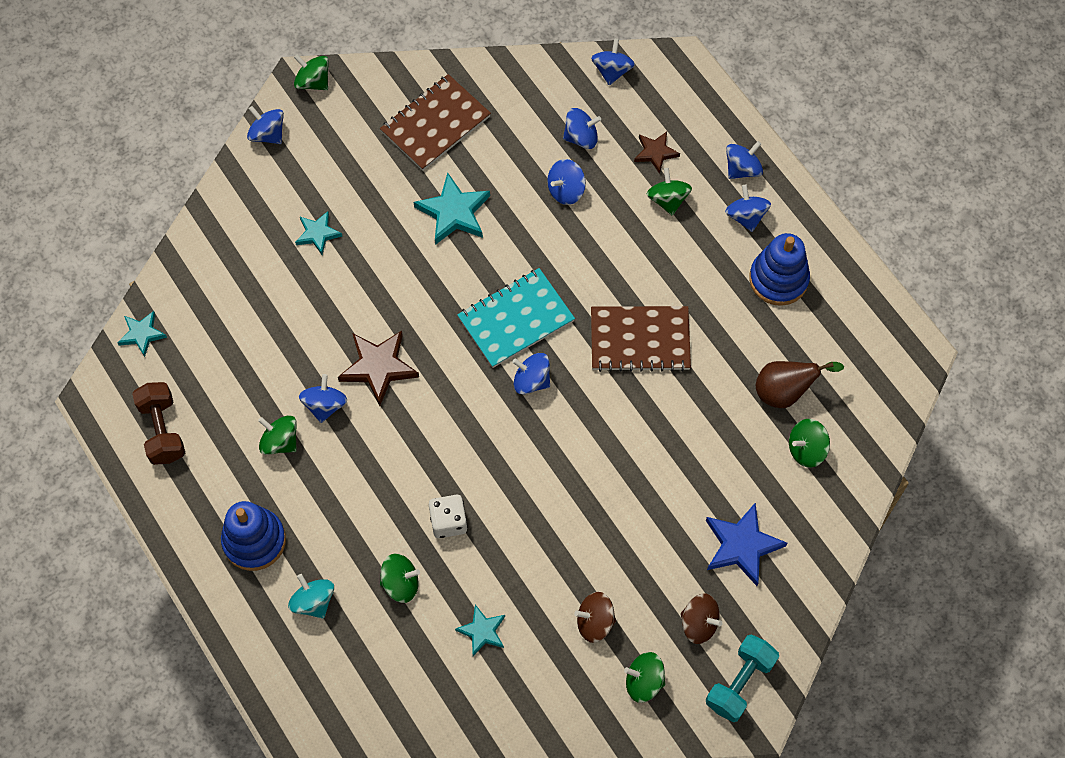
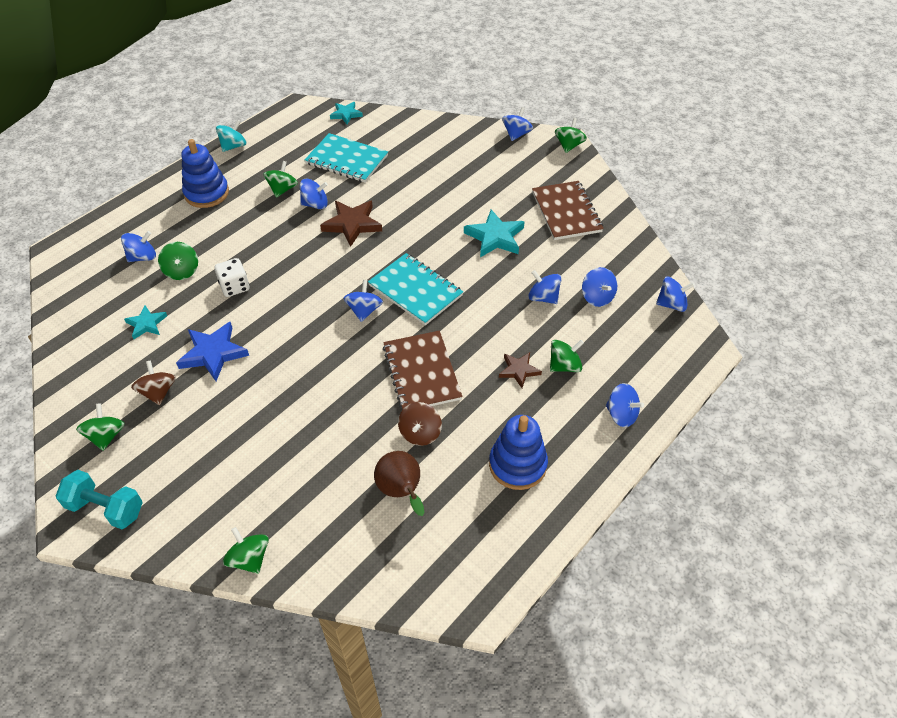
camera: 75 degrees right, 15 degrees down
brown dumbbell [132,382,185,465] -> none
turquoise spinning top [288,574,334,619] -> turquoise spinning top moved to [216,120,246,152]
turquoise star [295,211,342,255] -> none
brown notebook [380,74,491,171] -> brown notebook turned 45 degrees clockwise [532,181,604,240]
brown star [634,132,680,174] -> brown star moved to [499,352,542,388]
brown spinning top [680,594,722,644] -> brown spinning top moved to [398,402,442,446]
blue star [706,502,787,586] -> blue star moved to [176,322,249,381]
blue spinning top [725,184,771,232] -> blue spinning top moved to [121,231,156,262]
green spinning top [789,419,830,468] -> green spinning top moved to [223,527,269,574]
none -> turquoise notebook [304,133,388,183]

